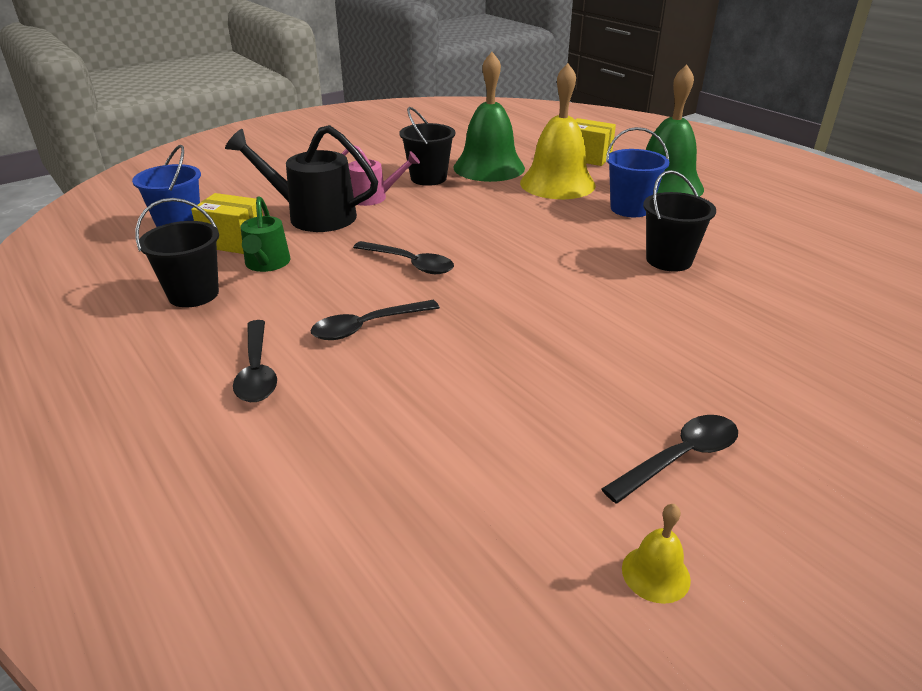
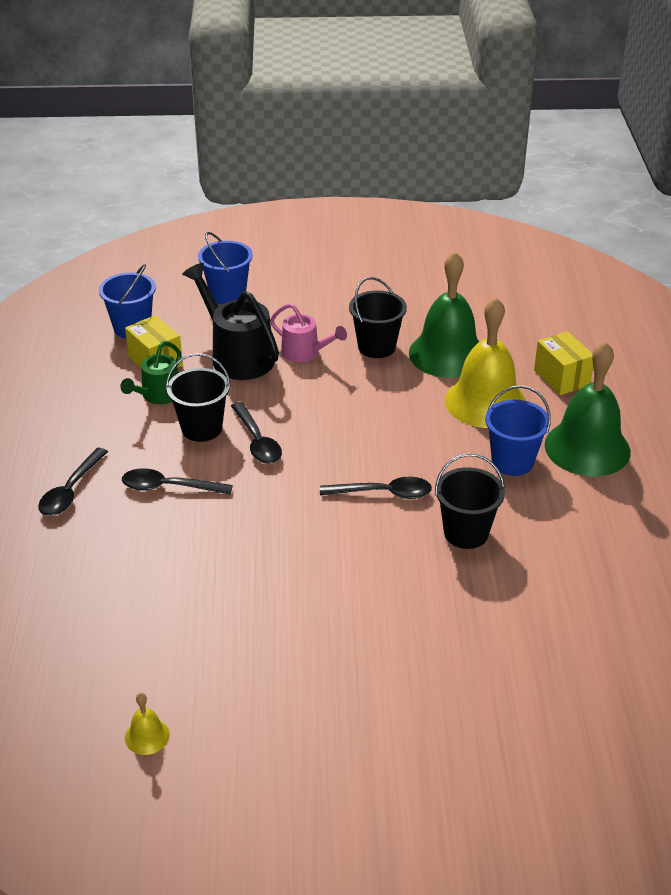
camera: 35 degrees right, 5 degrees up
black bucket [135,198,219,307] -> black bucket moved to [166,353,231,442]
black spoon [602,415,738,503] -> black spoon moved to [320,476,432,499]
none -> blue bucket [198,232,253,304]

